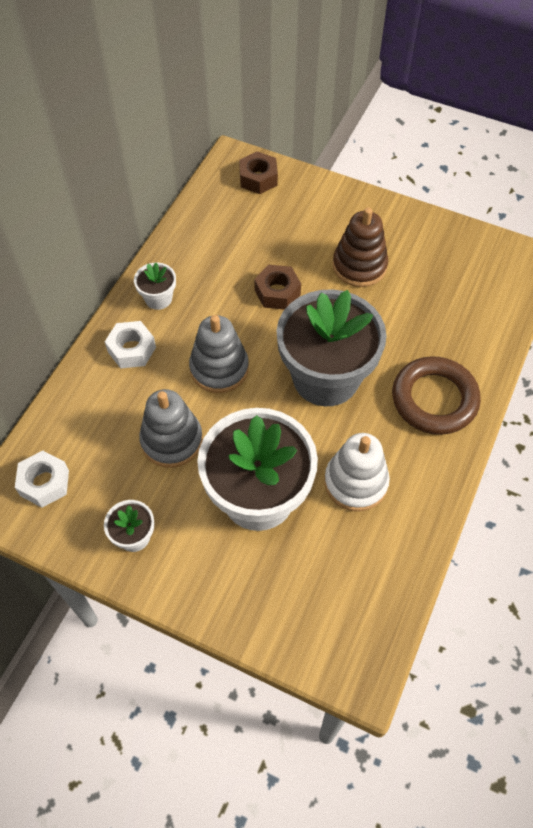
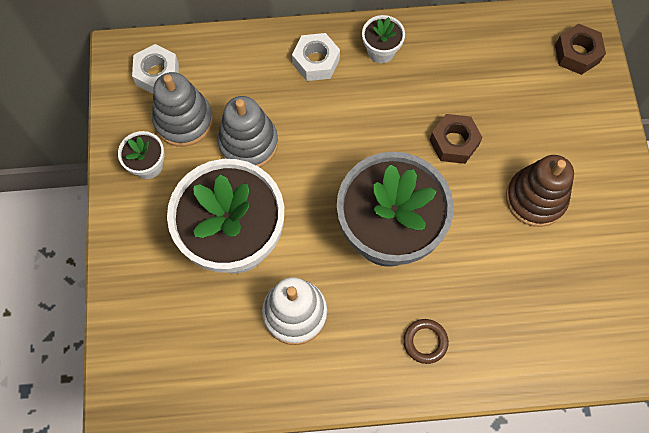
camera: 60 degrees right, 10 degrees up
grey stacking toy [189,315,249,393] -> grey stacking toy moved to [152,72,213,147]
brown ring [392,356,481,435] -> brown ring [403,319,449,364], size x0.48

